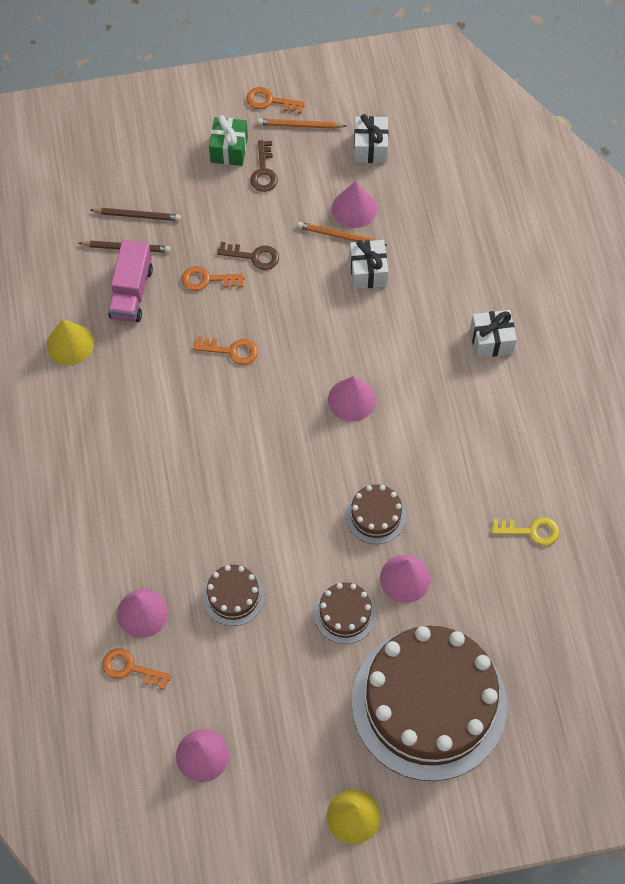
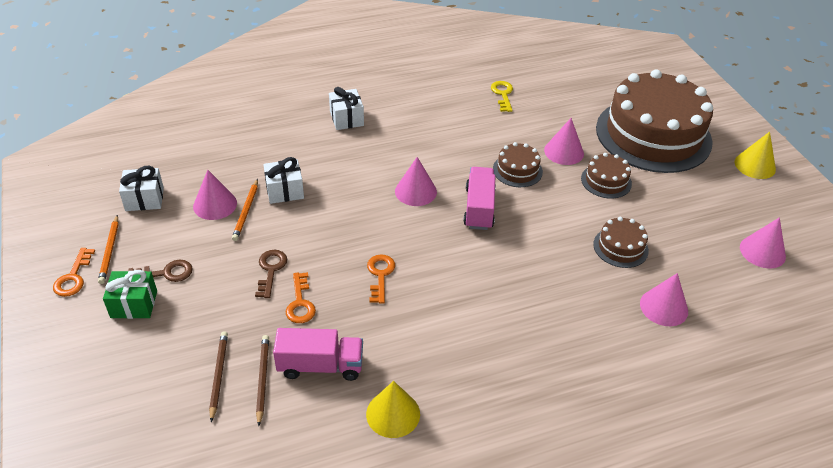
camera: 100 degrees left, 20 degrees down
orange key [102,648,171,690] -> none
none -> pink truck [463,167,496,230]

